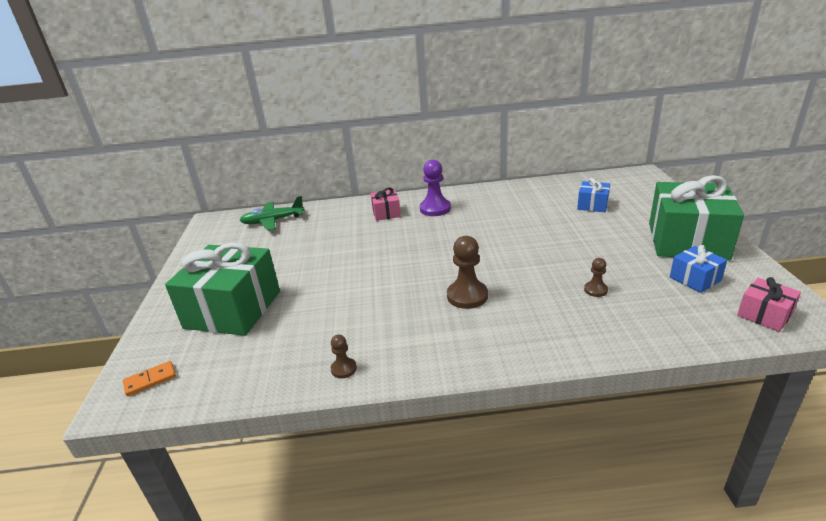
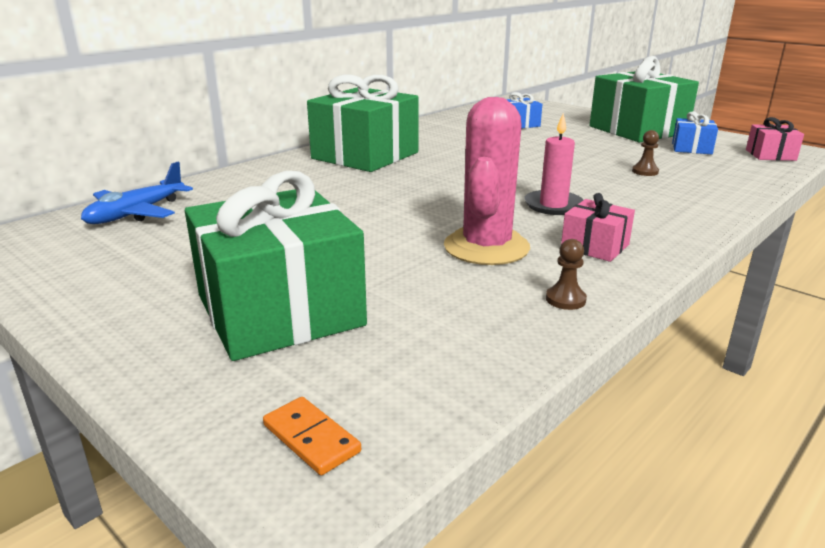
camera: 45 degrees left, 5 degrees down
orange domino [123,361,176,396] -> orange domino turned 60 degrees counterclockwise [263,397,361,475]
green plane [240,196,305,231] -> blue plane [81,162,193,224]
pink gift [370,187,401,221] -> pink gift moved to [561,193,635,262]
purple pawn [420,160,451,216] -> green gift [307,75,419,172]
brown pawn [447,236,488,309] -> pink candle [524,113,583,215]
none -> pink cactus [444,97,530,265]

